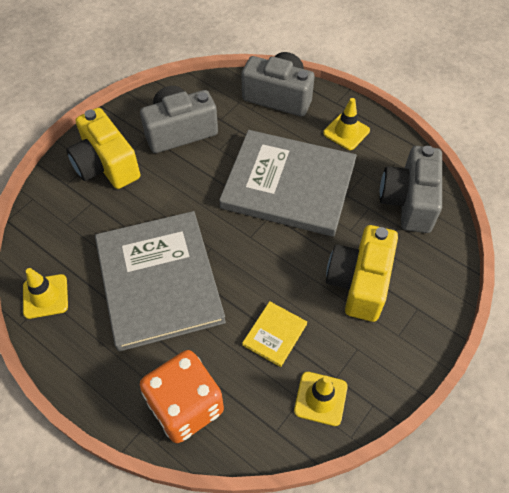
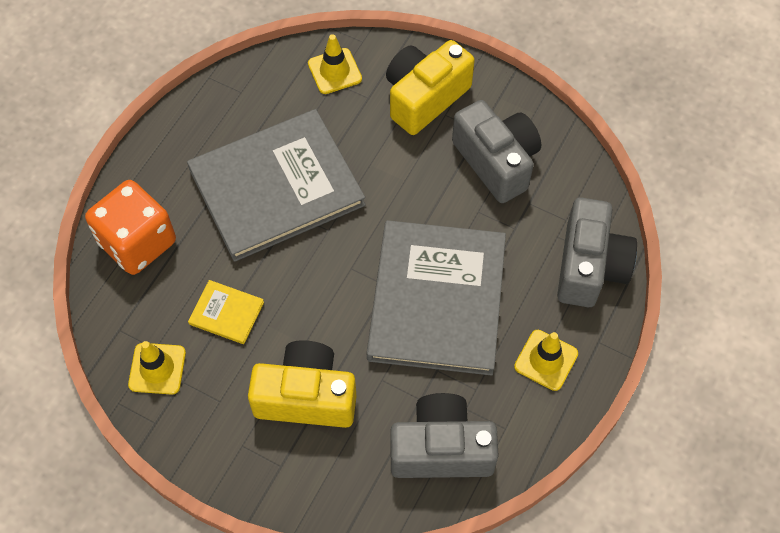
camera: 80 degrees right, 5 degrees up
yellow traffic cone [23,268,68,319] -> yellow traffic cone moved to [308,34,362,94]

